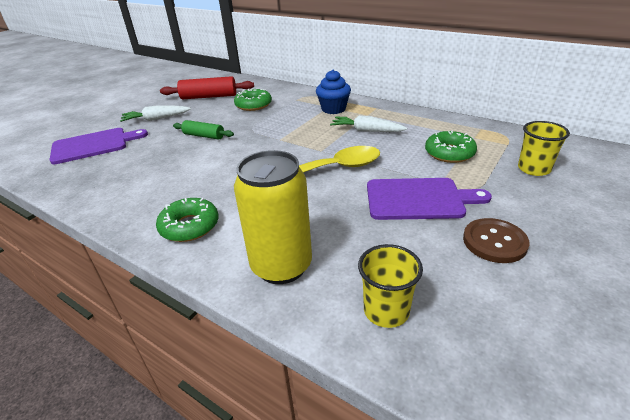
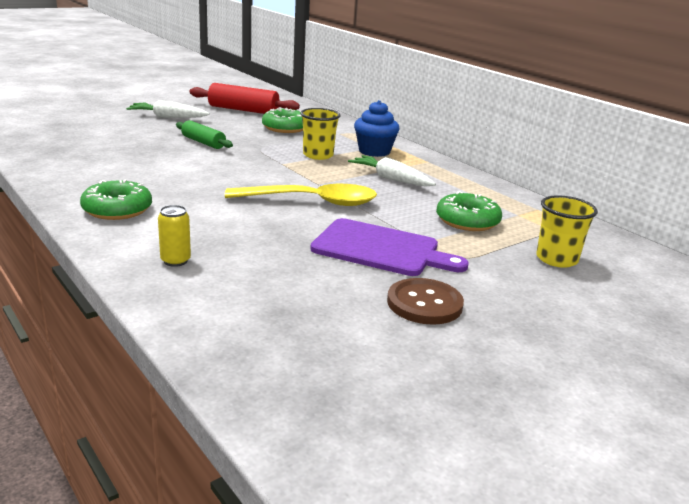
camera: 15 degrees right, 10 degrees down
purple cutting board [50,128,148,164] -> none
yellow can [234,150,312,284] -> yellow can [158,205,191,267], size x0.42
yellow cup [358,244,423,328] -> yellow cup moved to [300,108,340,160]

